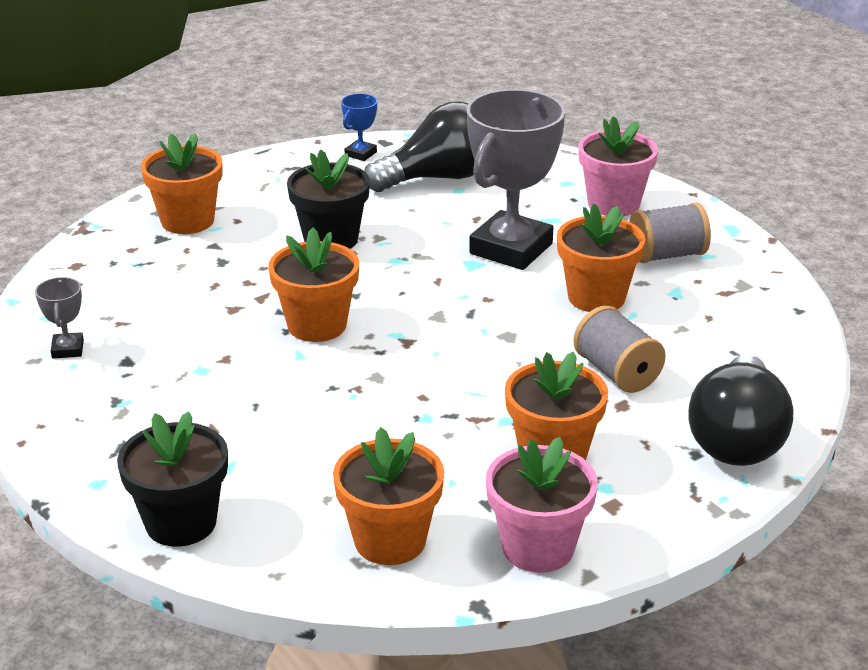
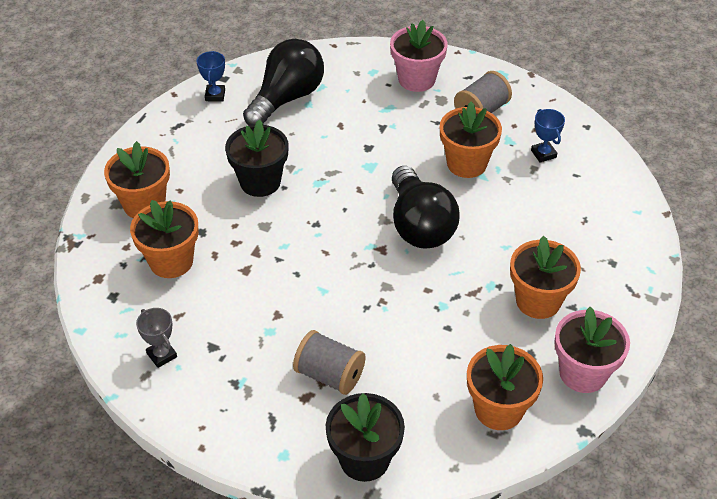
camera: 30 degrees left, 15 degrees up
orange flower pot [268,227,359,342] -> orange flower pot moved to [130,200,199,278]
grey trophy [467,89,565,270] -> none
grey spool [573,306,666,393] -> grey spool moved to [293,330,365,395]
black light bulb [688,354,794,466] -> black light bulb moved to [392,166,460,249]
none -> blue trophy [531,109,565,162]

